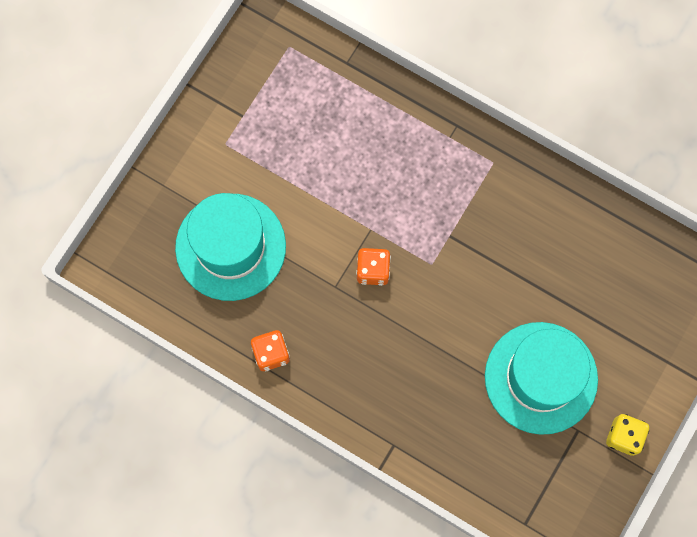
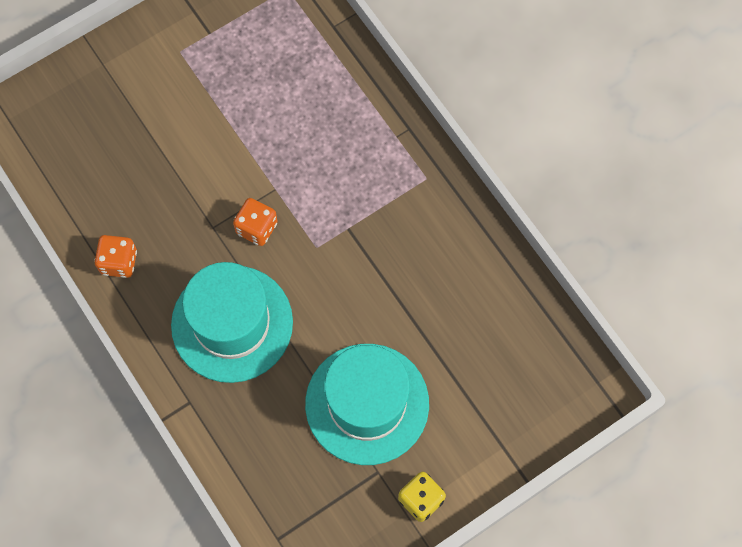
camera: 25 degrees right, 5 degrees down
turquoise hat [175,193,286,301] -> turquoise hat moved to [171,262,293,383]

